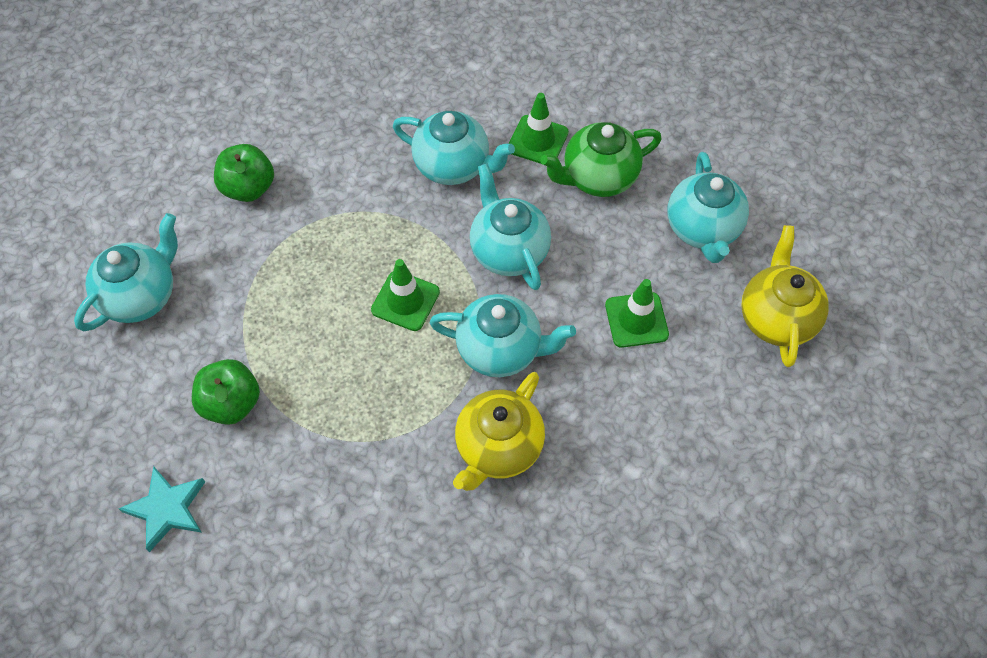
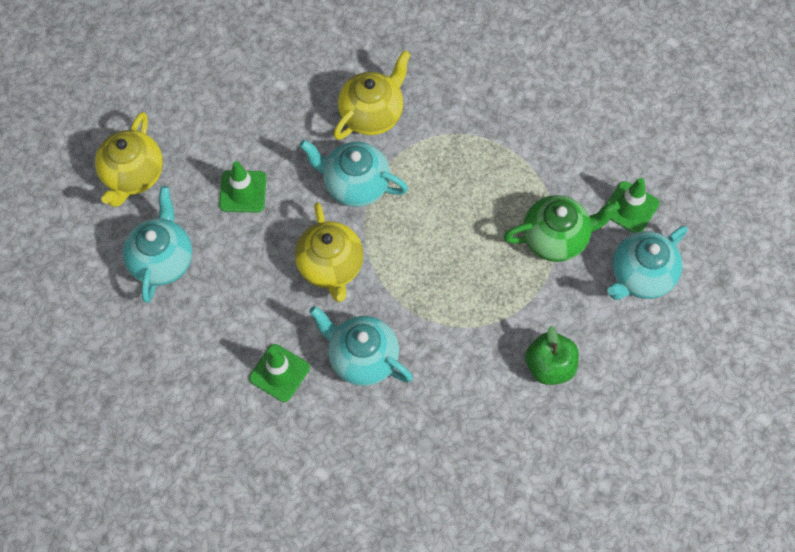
camera: 170 degrees left, 5 degrees up
turquoise star [119,466,205,552] -> none
green apple [192,359,260,425] -> none
green traffic cone [371,259,440,331] -> green traffic cone moved to [606,178,660,233]
turquoise teapot [470,163,551,290] -> yellow teapot [295,202,364,302]
green teapot [541,122,662,197] -> green teapot moved to [503,195,620,262]

